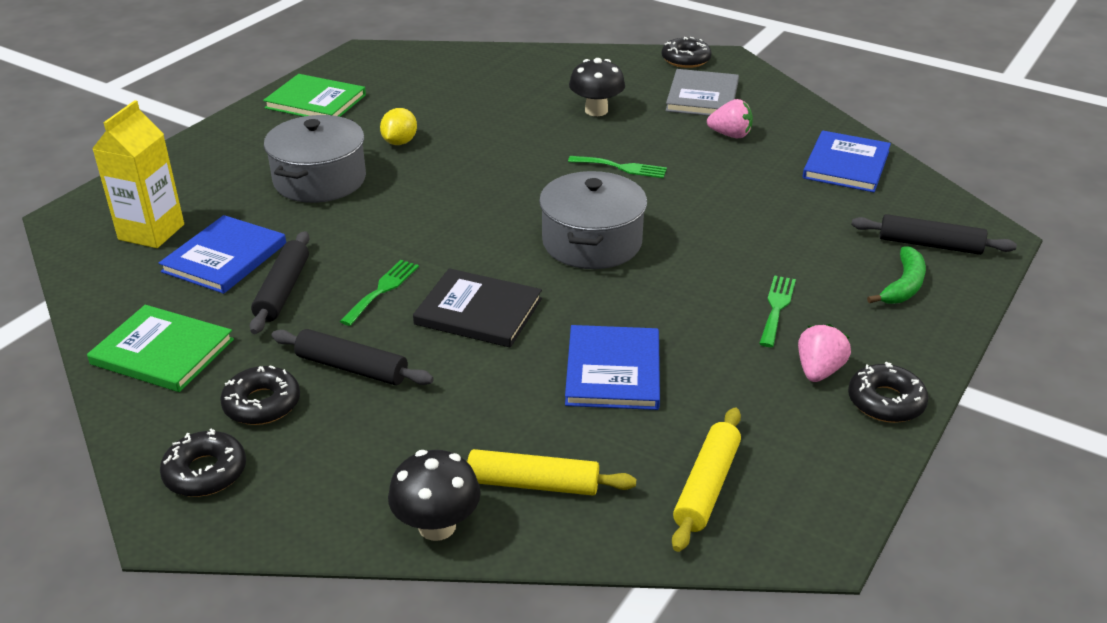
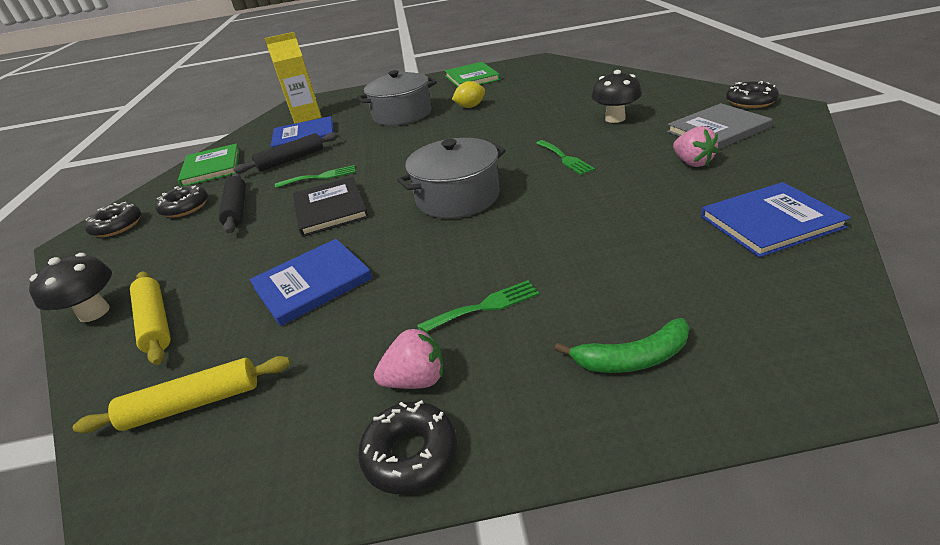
camera: 55 degrees right, 0 degrees up
black rolling pin [851,214,1017,255] -> none

